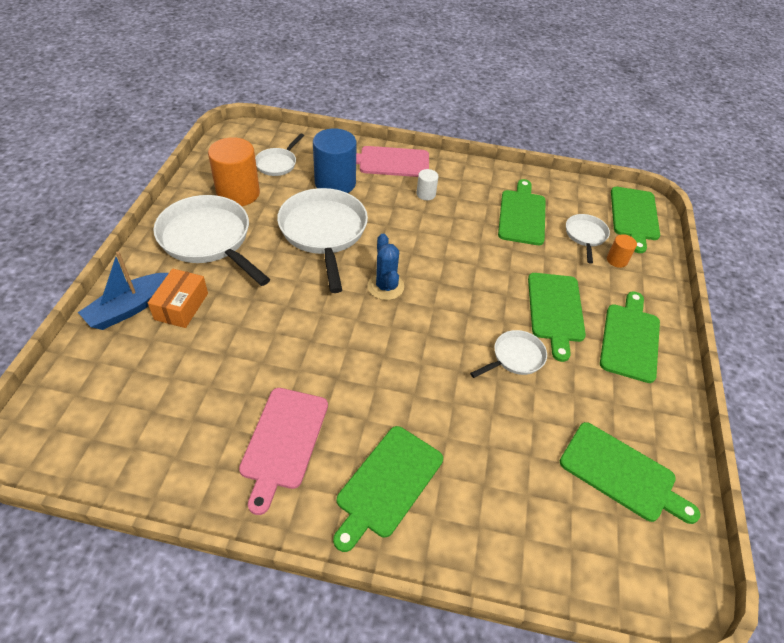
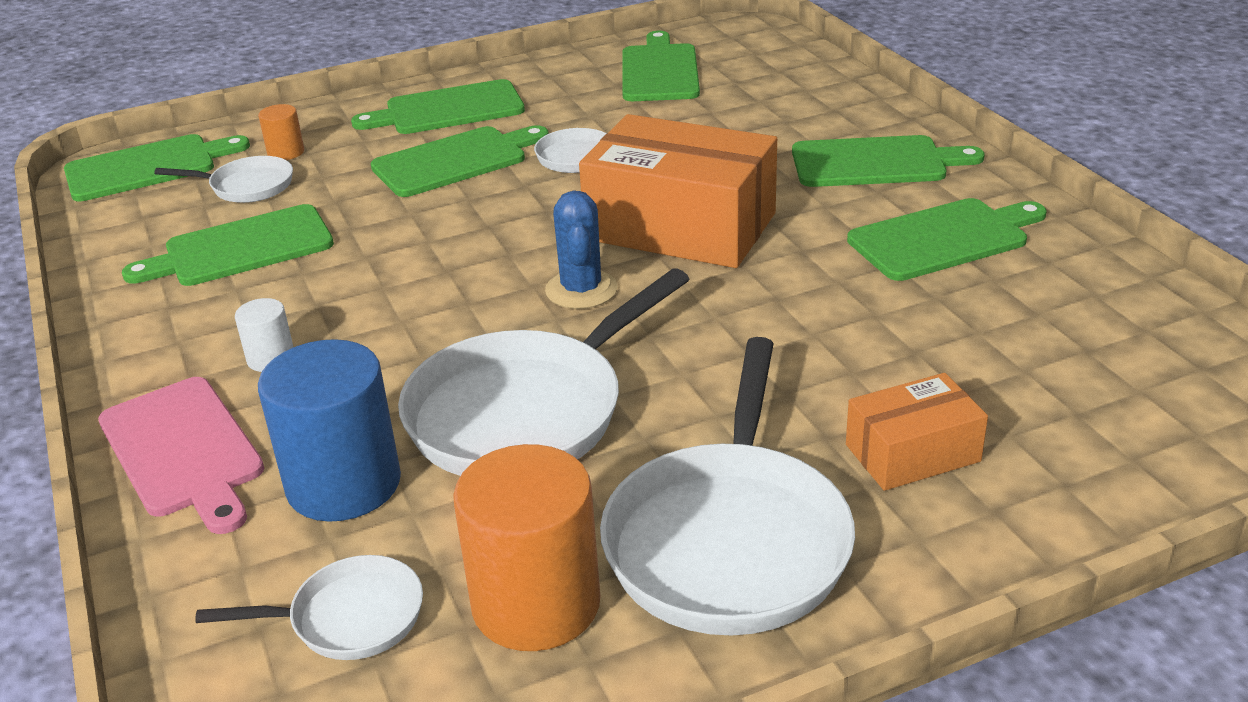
camera: 120 degrees left, 15 degrees down
blue boat [78,251,169,330] -> none
pink cutting board [239,388,328,515] -> green cutting board [847,198,1047,281]
blue cactus [368,234,404,300] -> blue cactus turned 45 degrees counterclockwise [545,190,618,309]
white pan [566,214,610,264] -> white pan turned 150 degrees counterclockwise [154,156,293,203]
none -> orange box [579,114,777,268]

